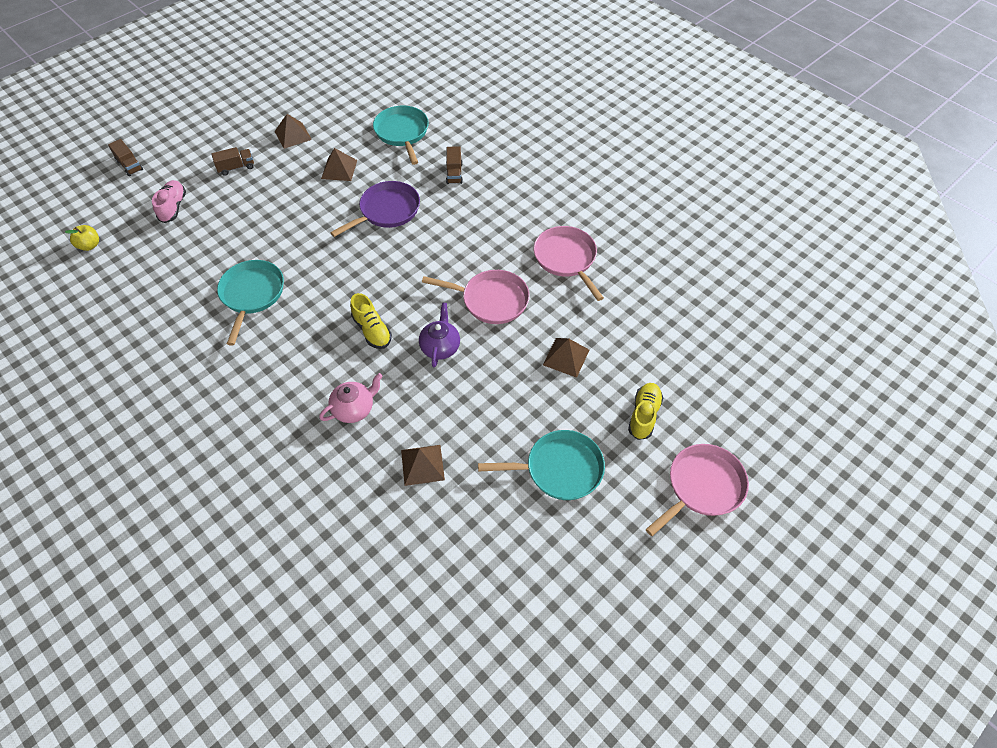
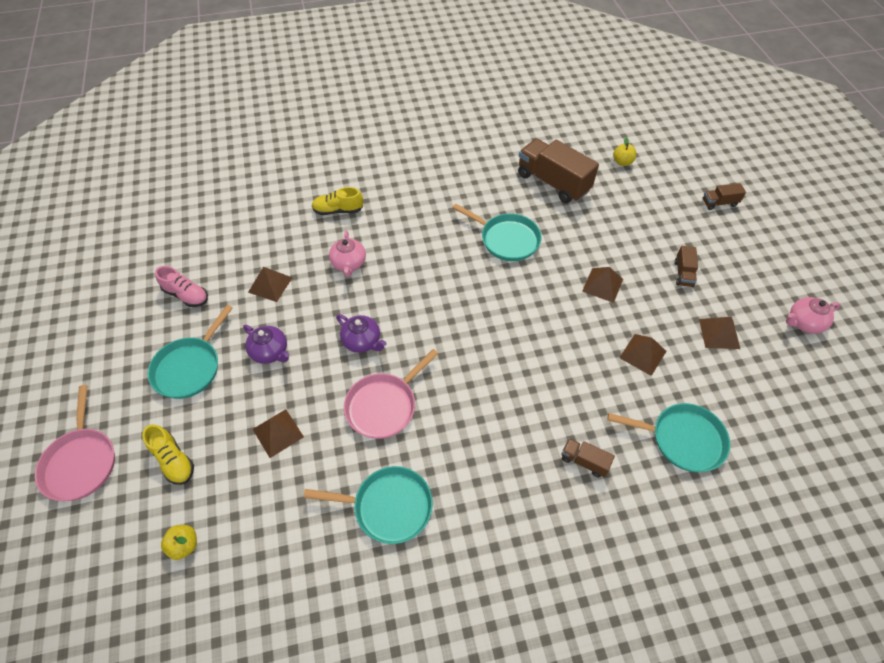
camera: 120 degrees right, 0 degrees up
pink shoe [152,180,186,223] -> pink shoe moved to [155,266,208,307]
purple pan [330,181,420,237] -> none
yellow shoe [350,293,392,349] -> yellow shoe moved to [312,187,363,215]
pink pan [534,226,604,301] -> turquoise pan [303,466,433,544]
none -> yellow apple [161,525,197,560]
none -> purple teapot [243,325,289,364]
none -> brown truck [518,139,599,203]
none -> brown pyramid [582,267,623,303]
none -> pink teapot [786,297,841,334]

